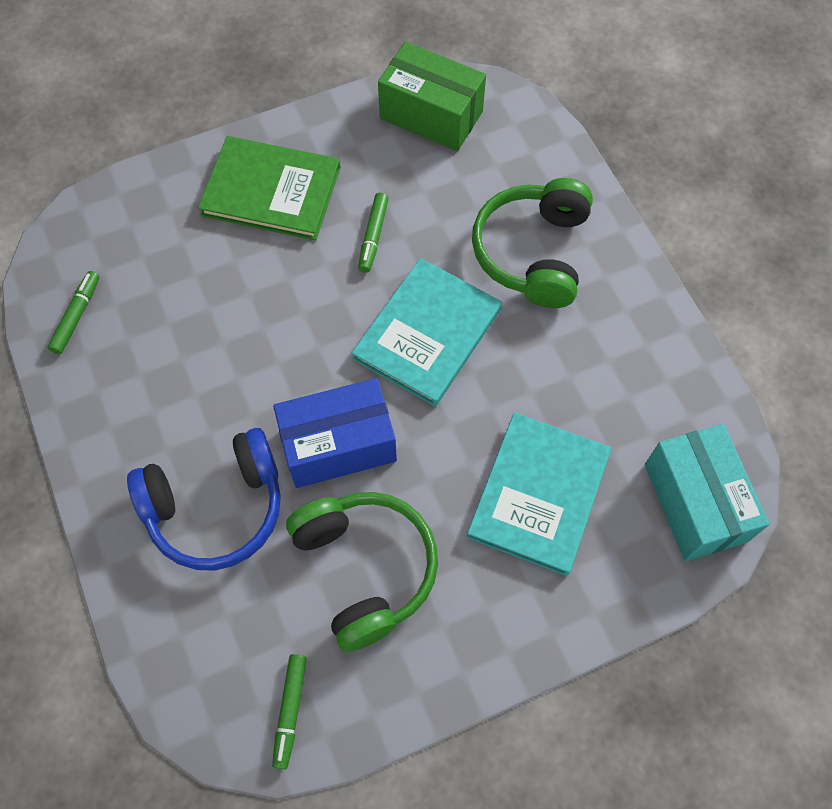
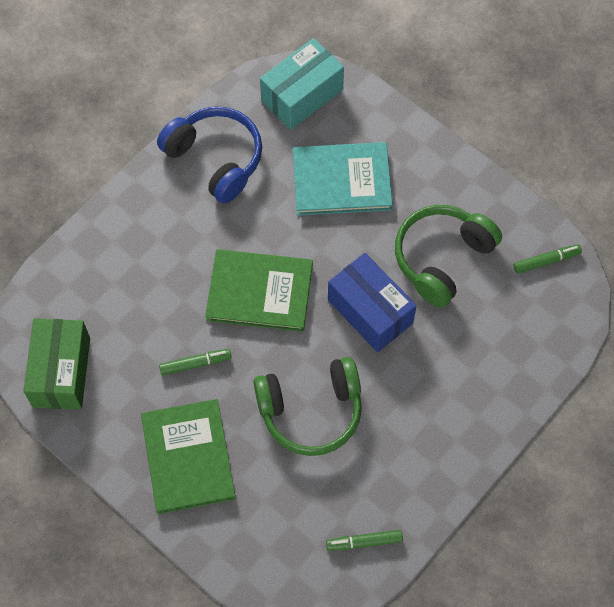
camera: 115 degrees left, 0 degrees up
blue headphones [127,428,281,571] -> blue headphones moved to [157,106,262,204]
turquoise book [352,258,502,406] -> green book [205,249,313,332]
green headphones [472,178,593,308] -> green headphones moved to [254,357,362,456]

